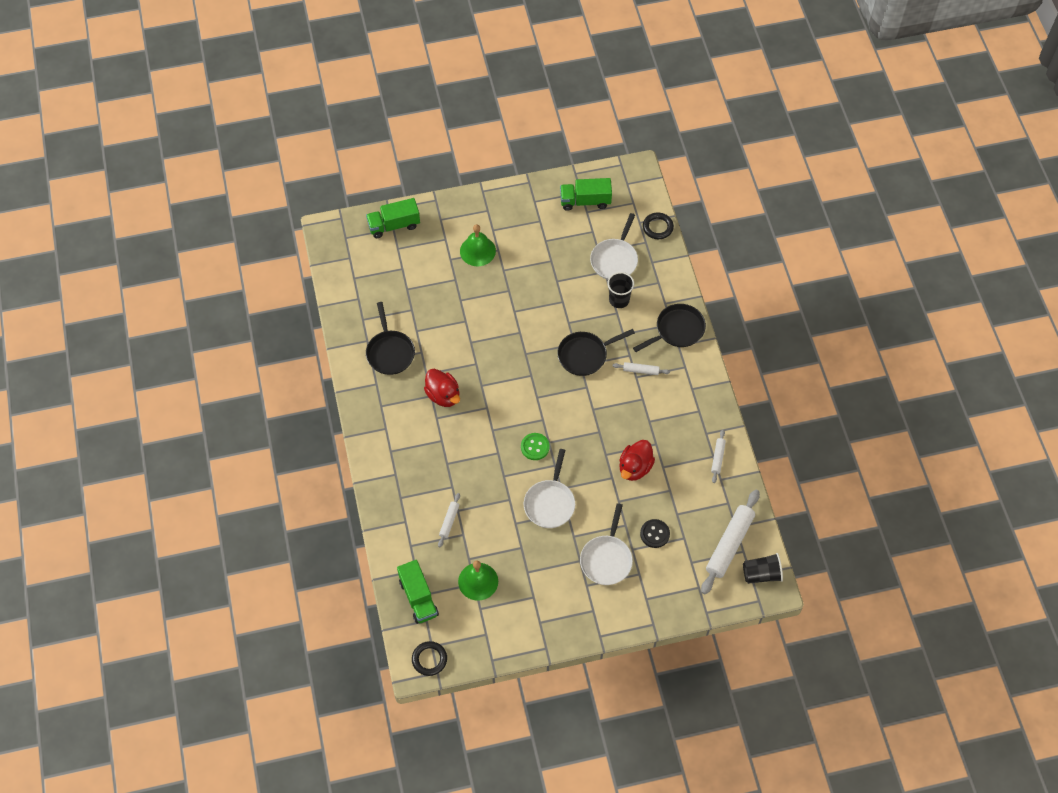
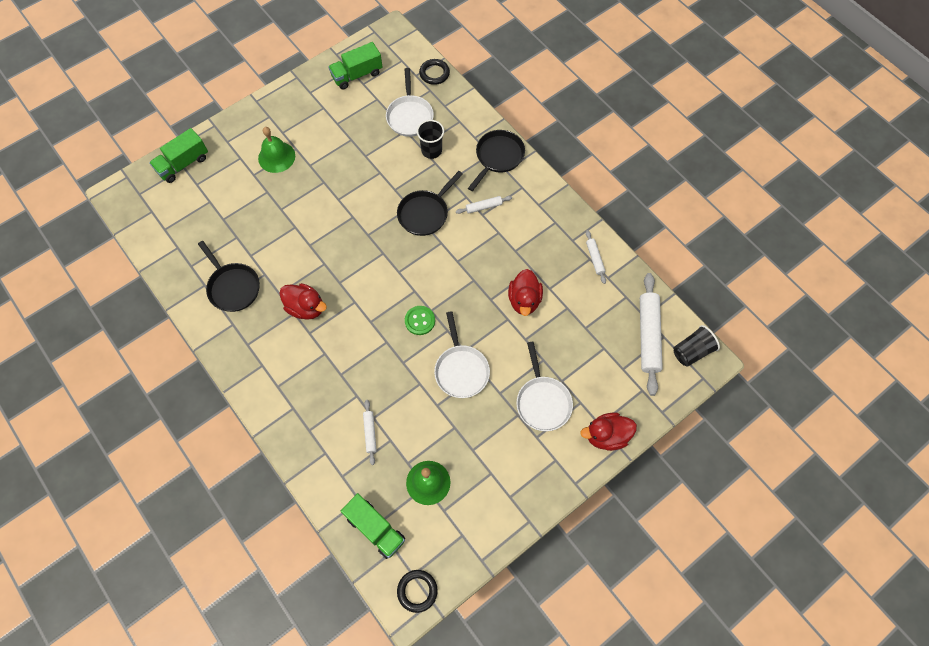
camera: 25 degrees left, 5 degrees up
black button [640,519,670,548] -> none
none -> red duck [580,412,637,451]

